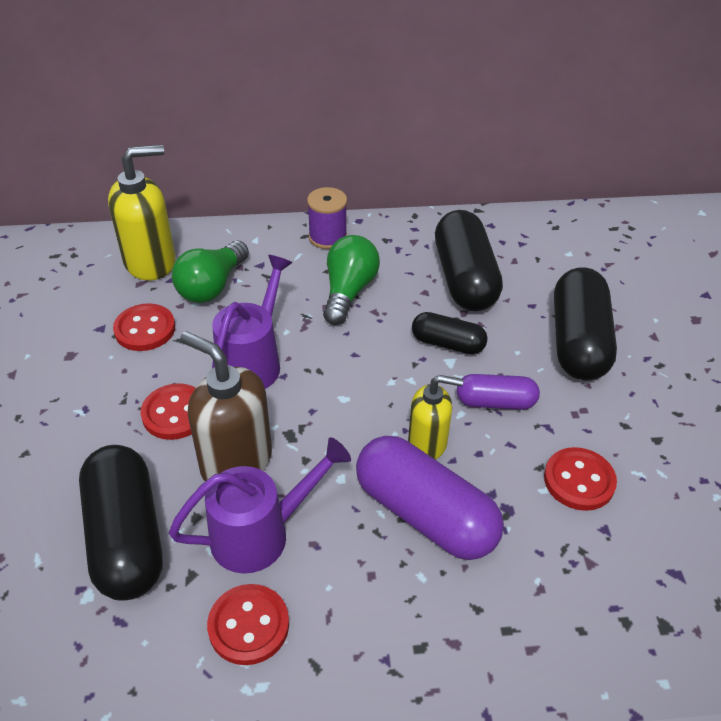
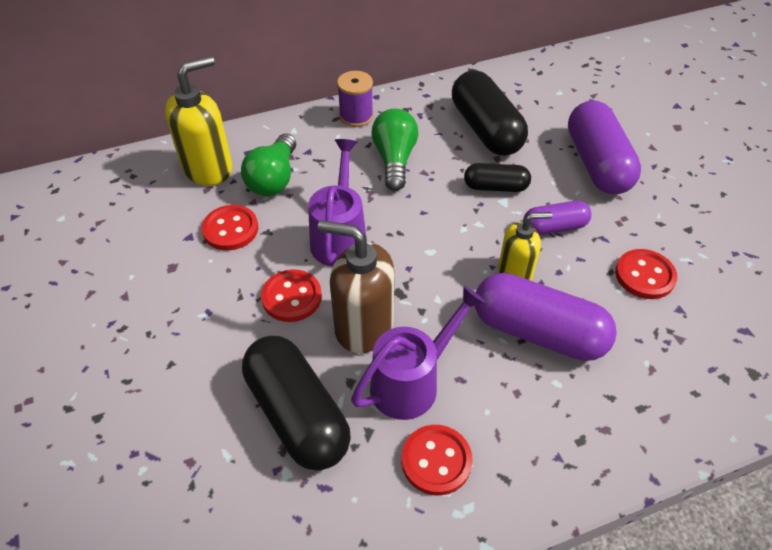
camera: 15 degrees left, 5 degrees up
black capsule [554,267,617,381] -> purple capsule [568,100,641,194]

